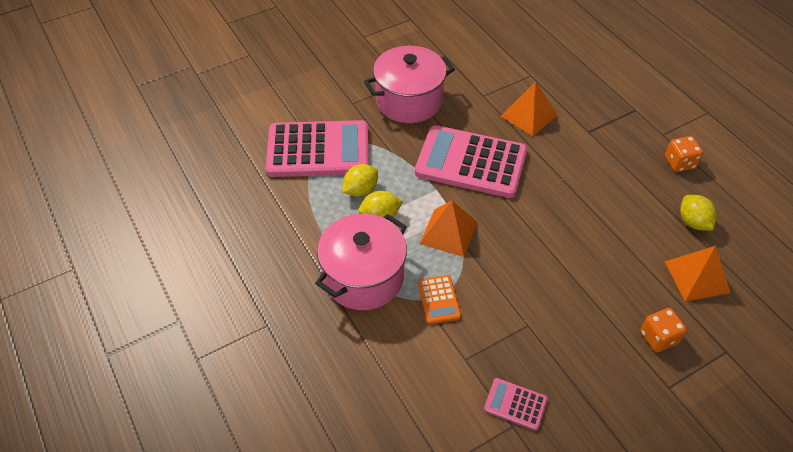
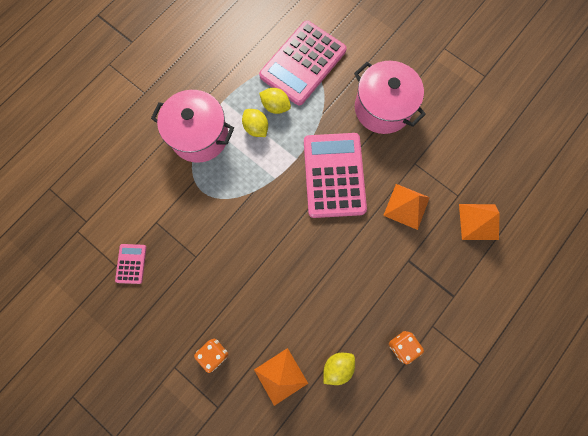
camera: 70 degrees right, 25 degrees up
pink calculator [266,120,369,177] -> pink calculator turned 60 degrees clockwise [259,20,347,105]
orange calculator [418,275,461,324] -> none
orange pyramid [420,200,478,257] -> orange pyramid moved to [459,204,499,240]

